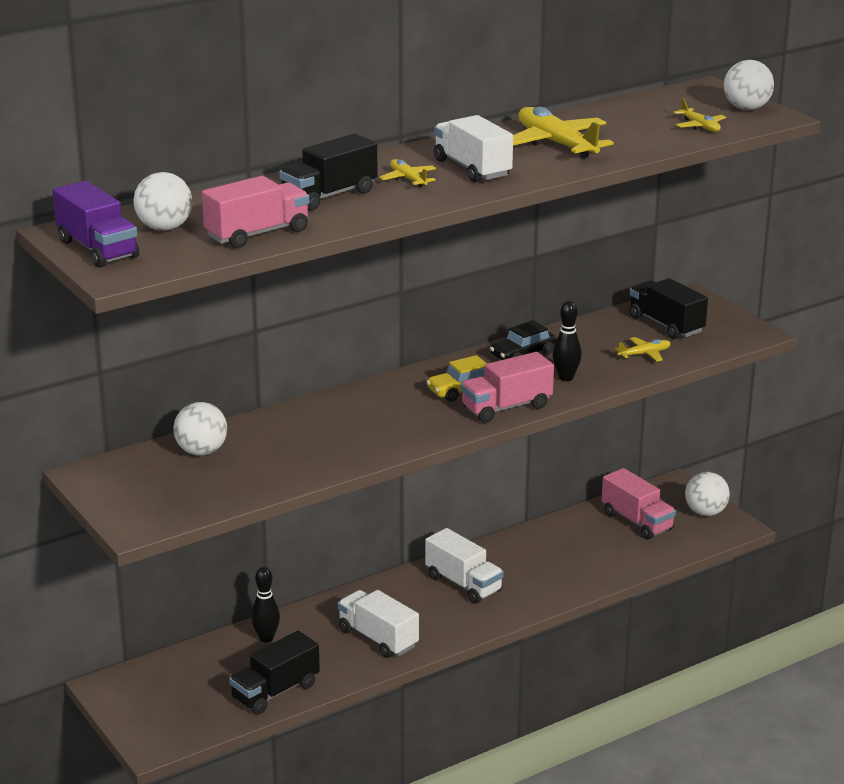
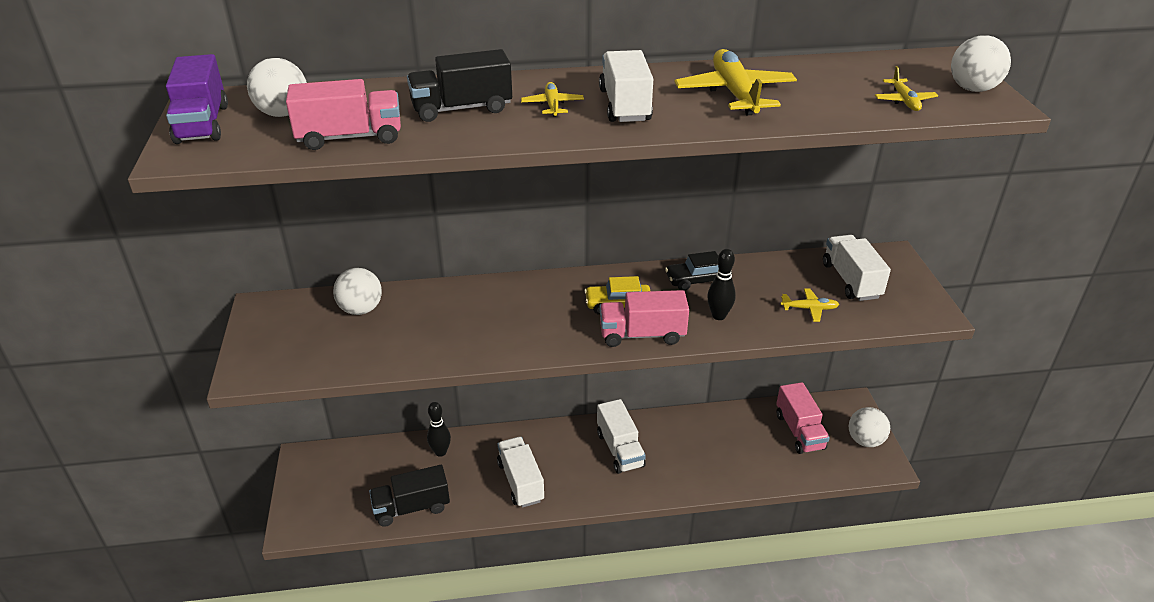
camera: 25 degrees right, 10 degrees up
black truck [629,278,708,339] -> white truck [823,235,891,301]

